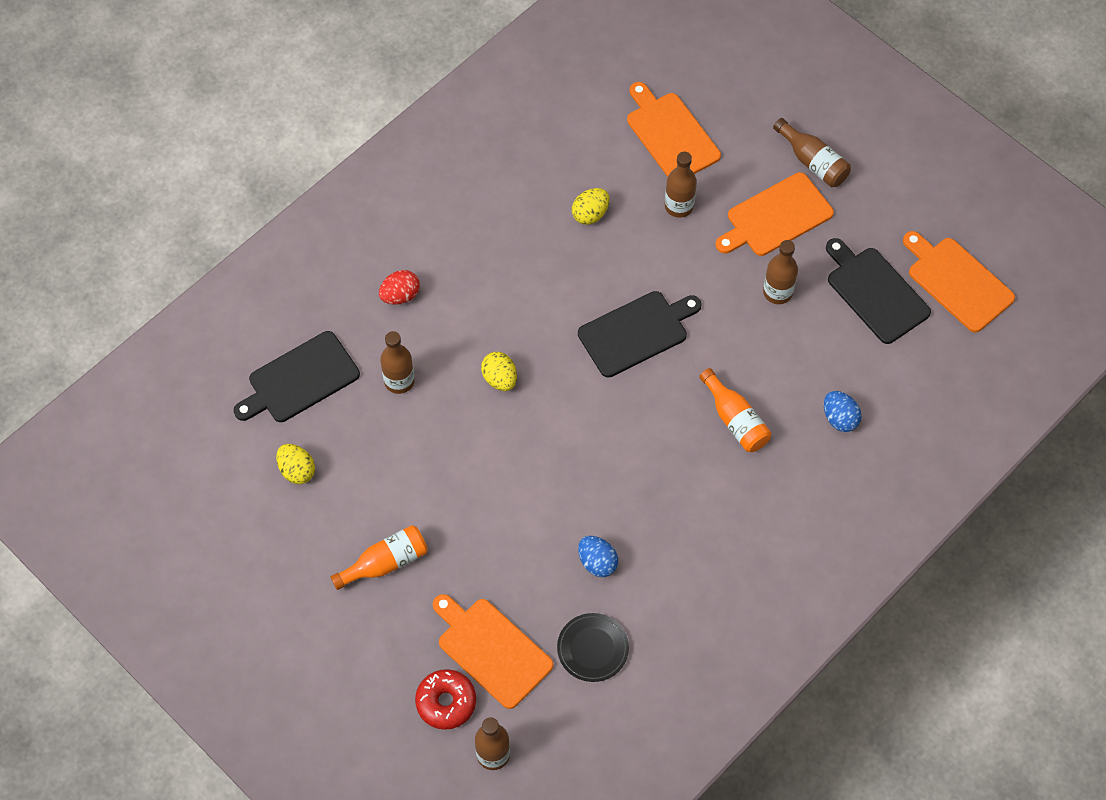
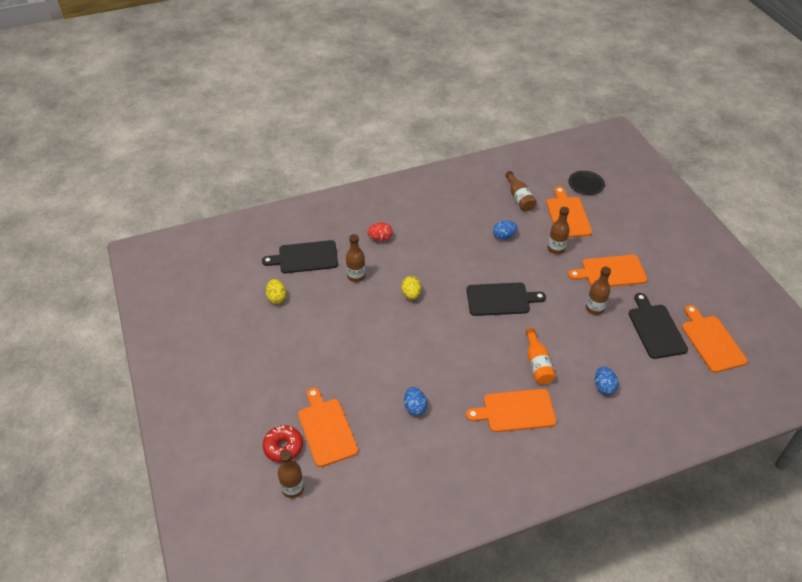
camera: 25 degrees right, 15 degrees down
orange bottle [330,525,428,590] -> none
black plate [557,613,629,682] -> black plate moved to [568,171,605,195]
yellow egg [572,188,610,225] -> blue egg [493,220,518,240]
brown bottle [773,118,851,187] -> brown bottle moved to [505,171,537,211]
none -> orange cutting board [466,389,557,432]

